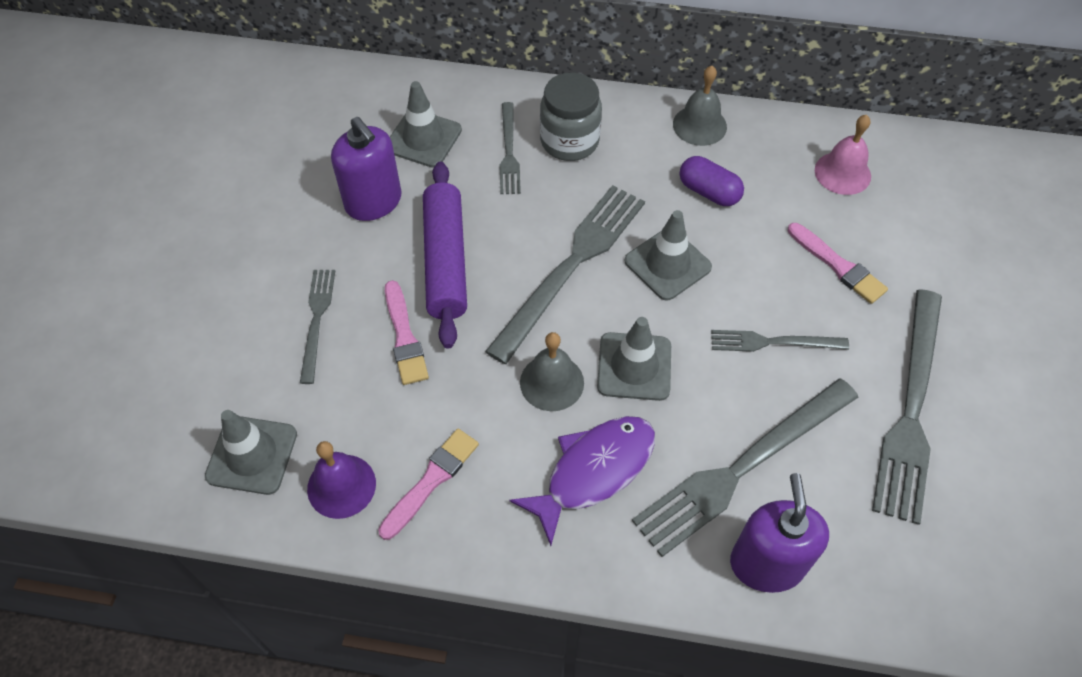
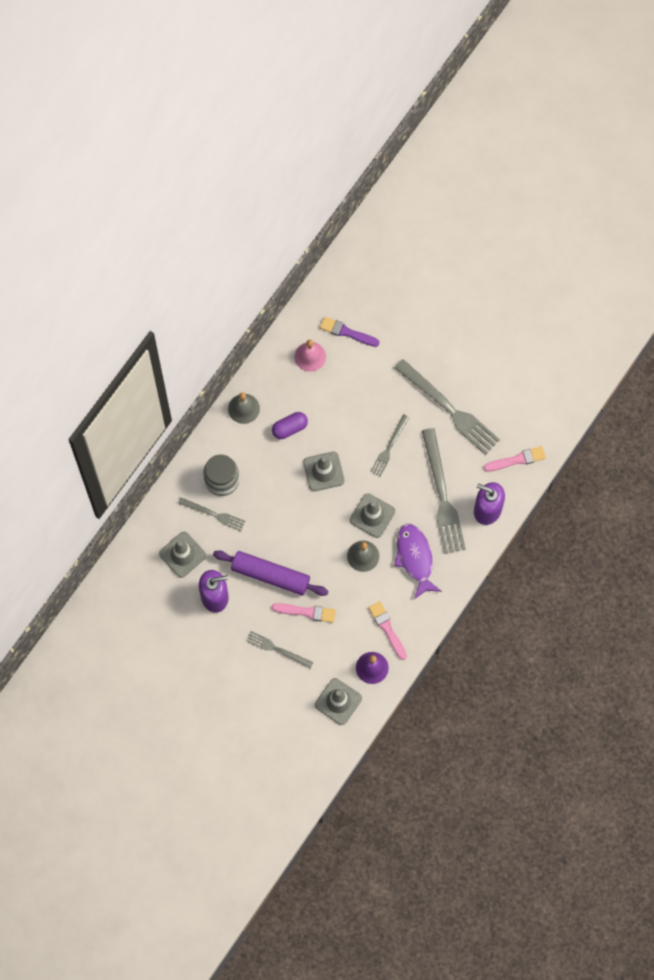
camera: 65 degrees left, 15 degrees up
grey fork [485,185,645,364] -> none
pink brush [788,223,888,304] -> pink brush moved to [484,446,546,472]
none -> purple brush [320,317,380,347]

